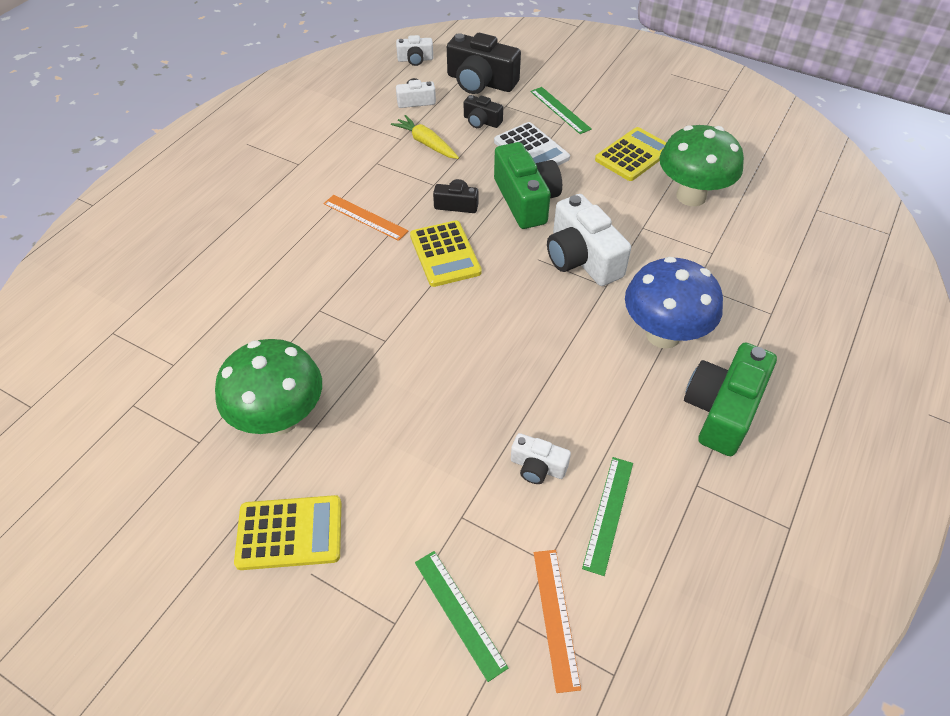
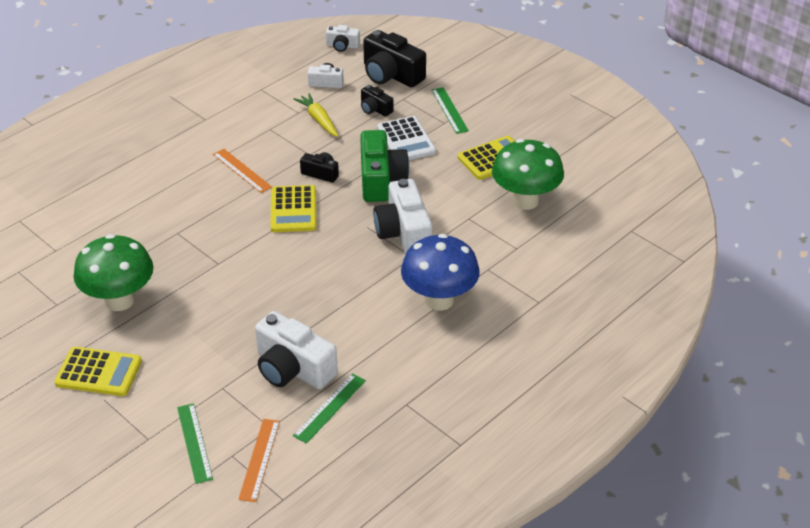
camera: 15 degrees right, 10 degrees down
white camera [511,433,571,484] -> white camera [255,311,338,389], size x1.92
green camera [684,342,777,456] -> none

